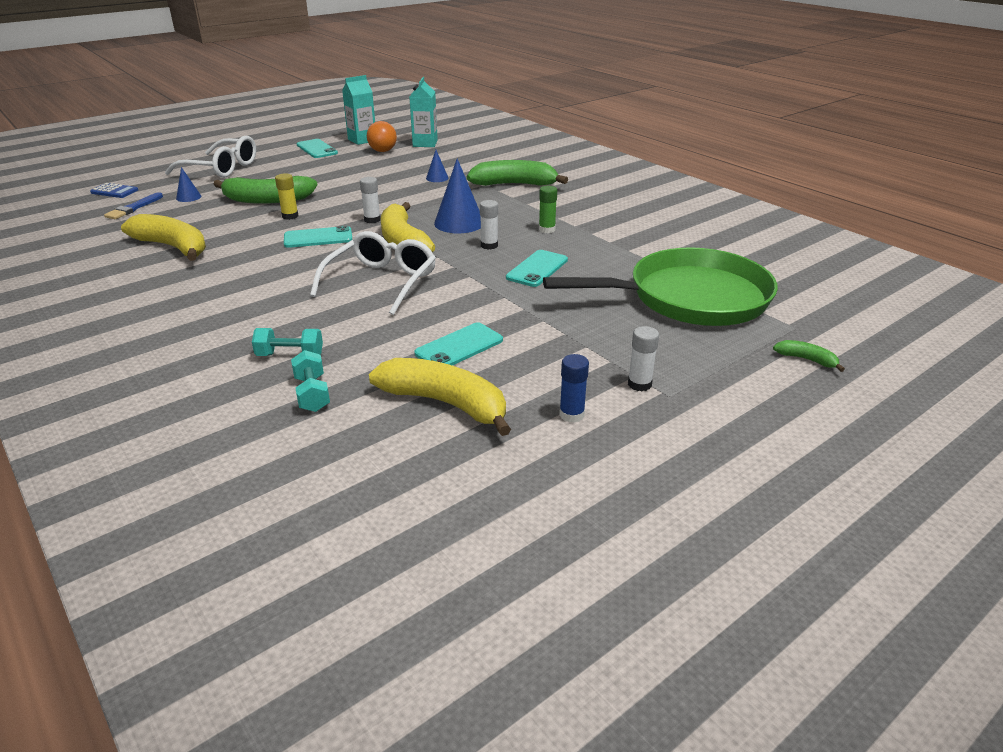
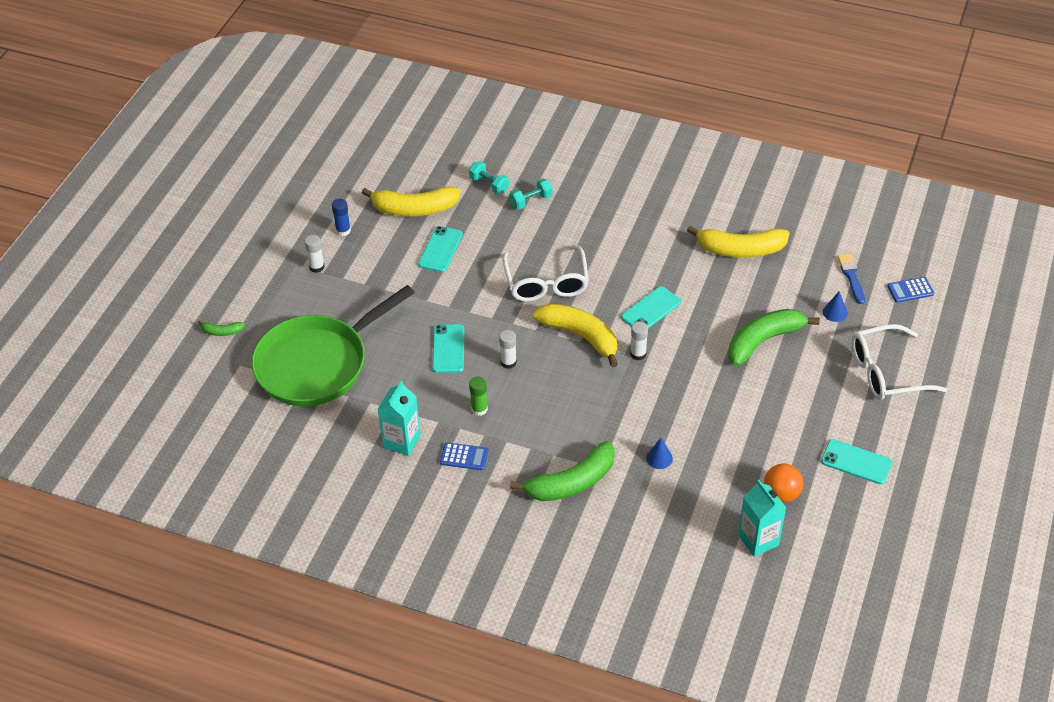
camera: 150 degrees right, 15 degrees up
yellow glue stick [275,173,298,220] -> none
turquoise carton [342,75,375,145] -> turquoise carton moved to [378,381,421,456]
blue cone [434,158,481,233] -> none
none -> blue calculator [440,442,488,470]

